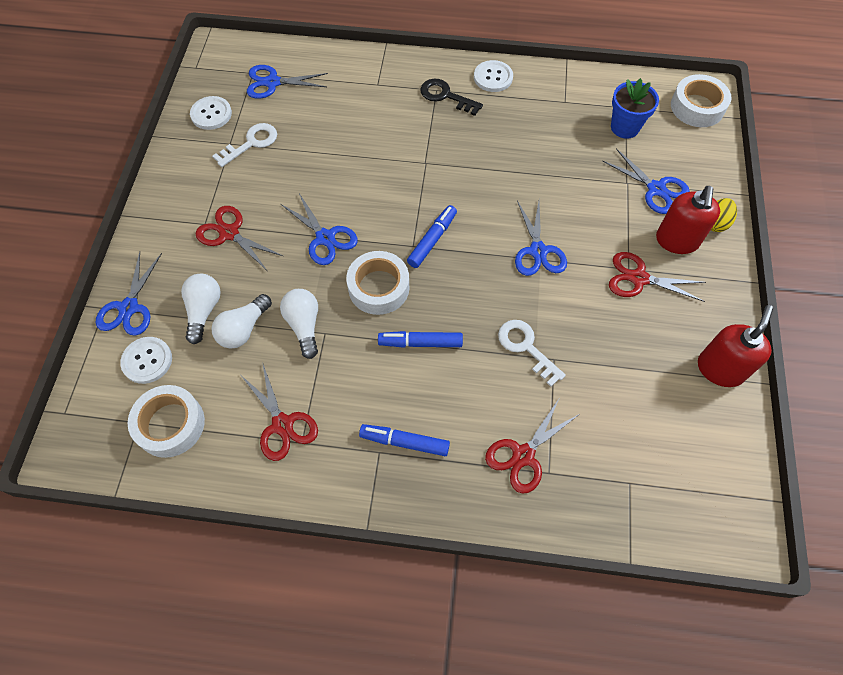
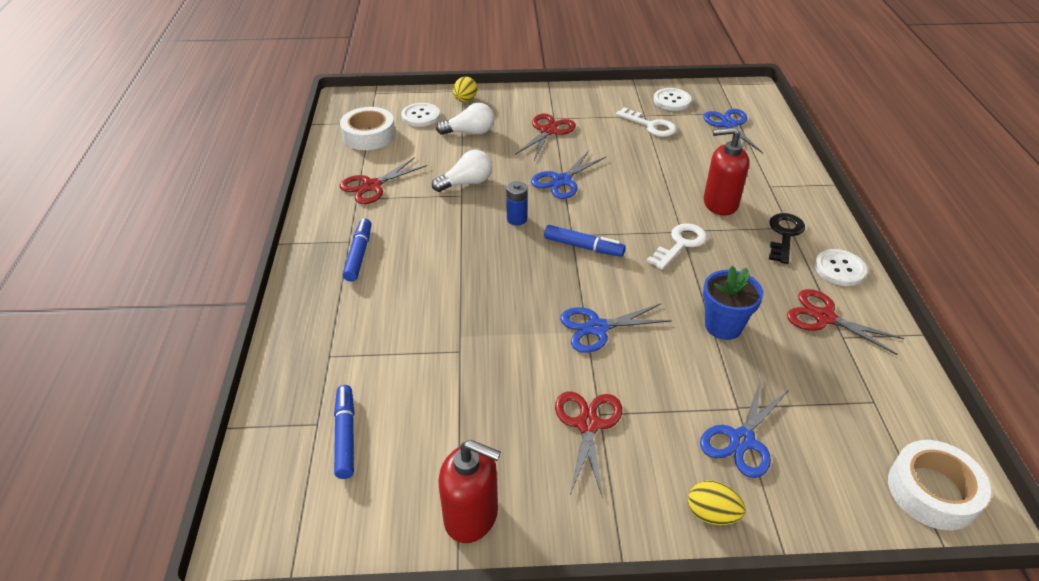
camera: 80 degrees right, 20 degrees down
blue scissors [96,252,162,336] -> yellow egg [453,77,477,102]
white light bulb [211,294,272,349] -> none
white tape [346,251,409,315] -> blue battery [506,181,528,226]
blue marker [378,331,463,348] -> blue marker moved to [334,385,354,479]
red scissors [485,399,579,494] -> red scissors moved to [787,289,904,355]
white key [498,320,566,387] -> white key moved to [647,223,707,270]
blue flower pot [611,78,659,139] -> blue flower pot moved to [703,266,763,340]
red soap dispenser [656,186,720,254] -> red soap dispenser moved to [704,127,749,216]

